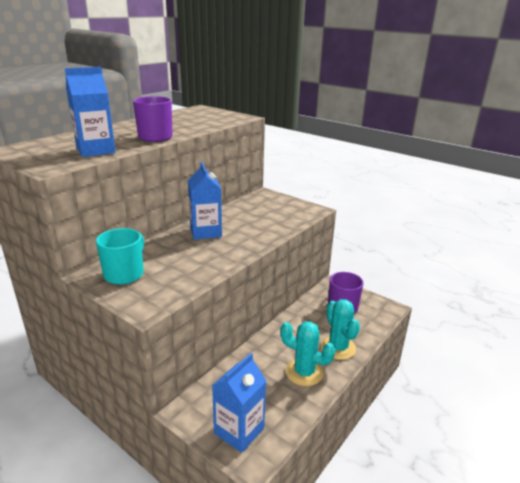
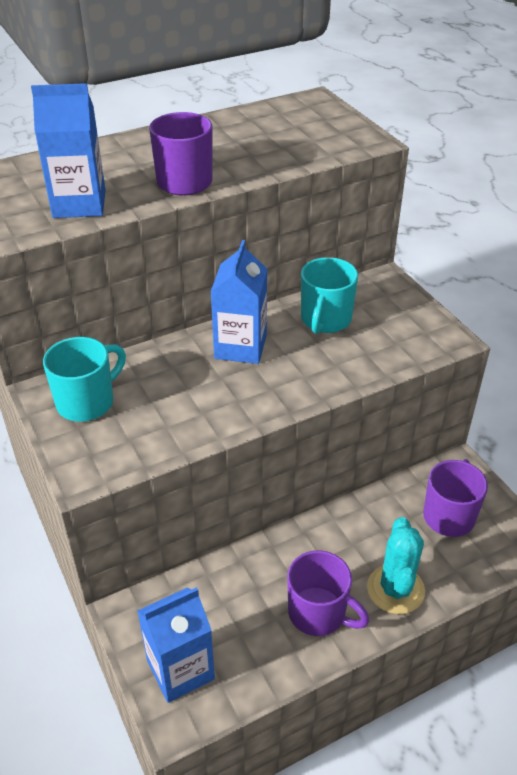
camera: 25 degrees right, 15 degrees up
turquoise cactus [281,321,335,386] -> purple mug [287,550,369,636]
none -> turquoise mug [301,257,358,334]

